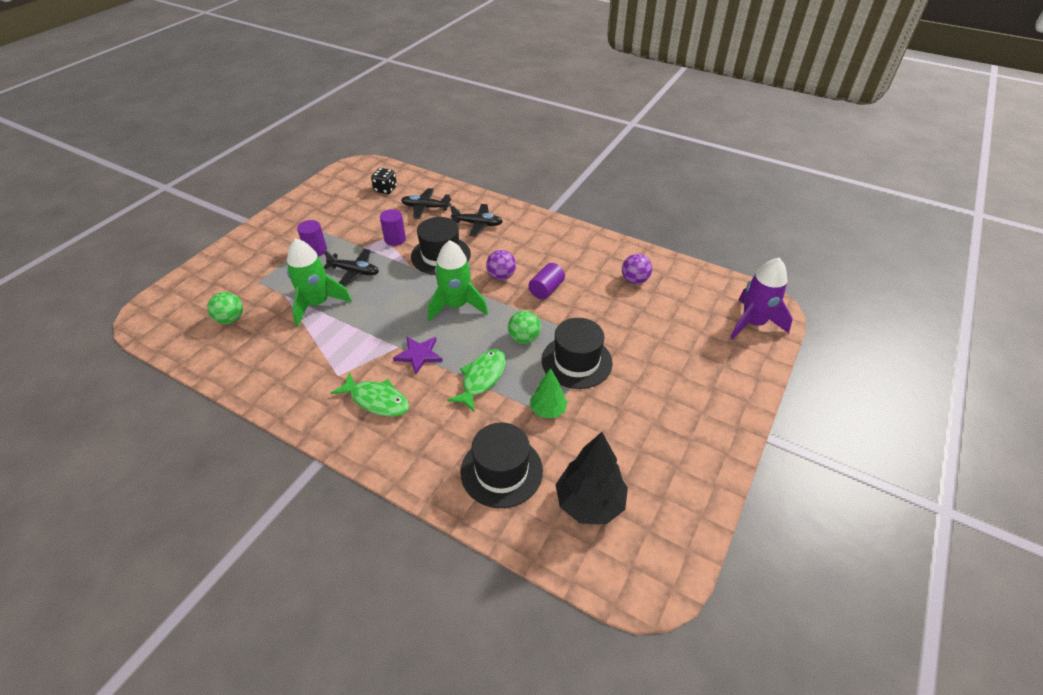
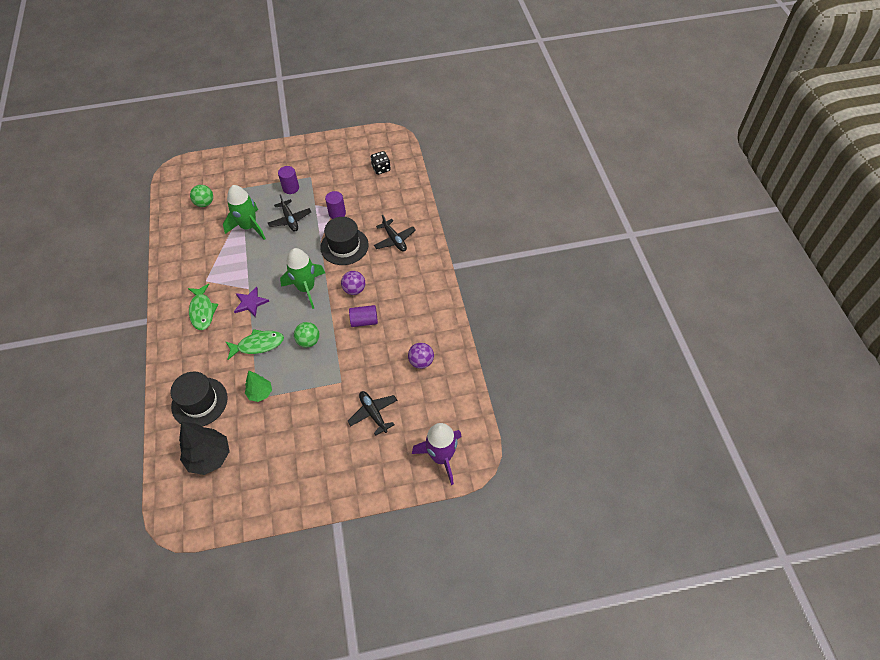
camera: 50 degrees right, 10 degrees up
black plane [401,188,451,219] -> black plane moved to [348,391,397,435]
black hat [542,318,613,389] -> none

